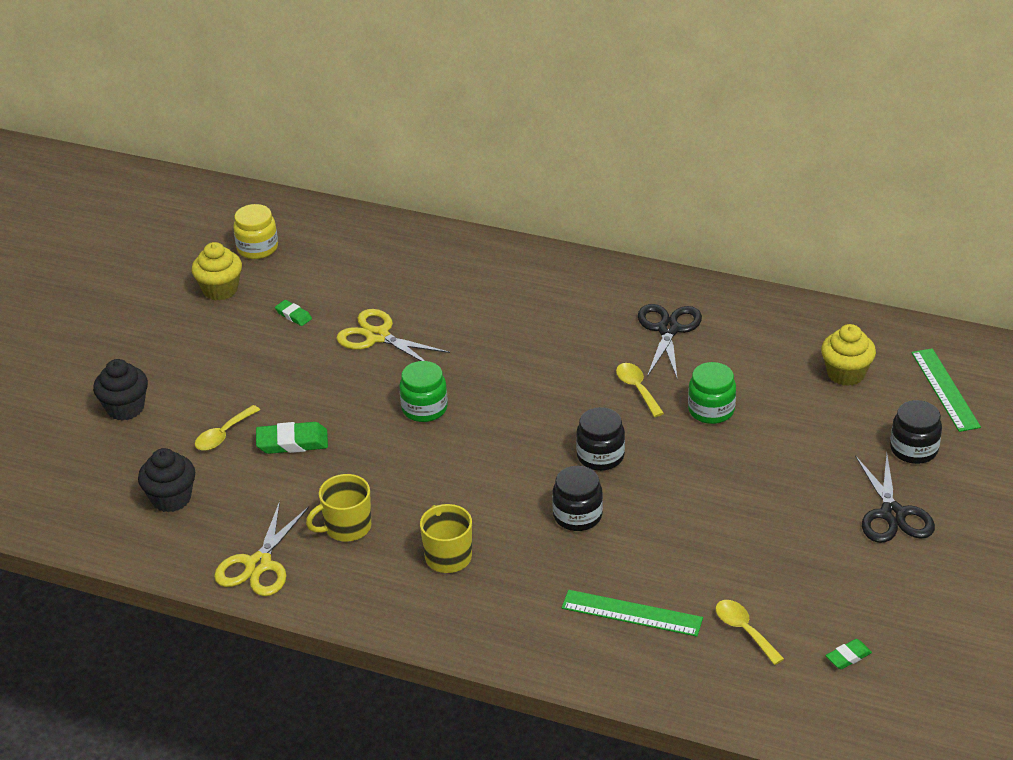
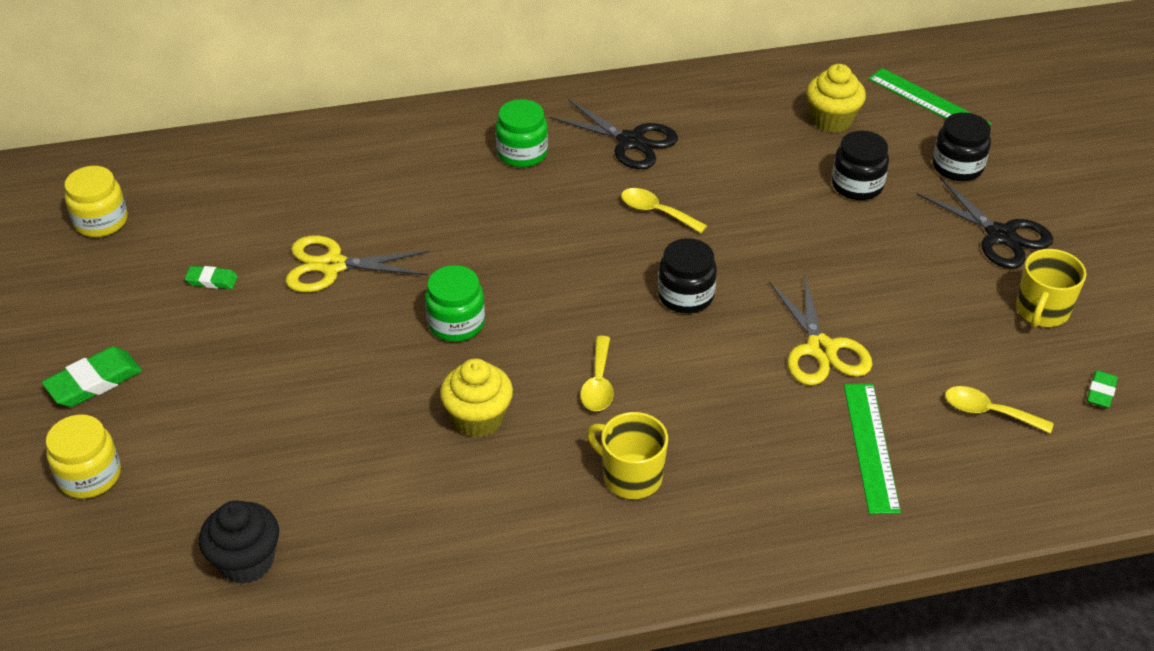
camera: 35 degrees left, 5 degrees up
black cupcake [93,359,148,421] -> yellow jar [46,414,121,499]
yellow cupcake [192,242,242,301] -> yellow cupcake moved to [440,358,513,438]
yellow spoon [195,405,260,451] -> yellow spoon moved to [580,336,614,411]
yellow scissors [214,501,309,596] -> yellow scissors moved to [769,274,872,386]
green eraser [256,422,328,454] -> green eraser moved to [42,347,142,407]
yellow mug [306,474,371,542] -> yellow mug moved to [1016,249,1086,328]
black jar [552,466,603,531] -> black jar moved to [832,130,889,200]
green ruler [562,590,703,637] -> green ruler turned 75 degrees counterclockwise [844,384,901,514]
black scissors [638,304,702,380] -> black scissors turned 150 degrees clockwise [549,99,678,169]
green jar [688,362,736,424] -> green jar moved to [496,99,548,167]

